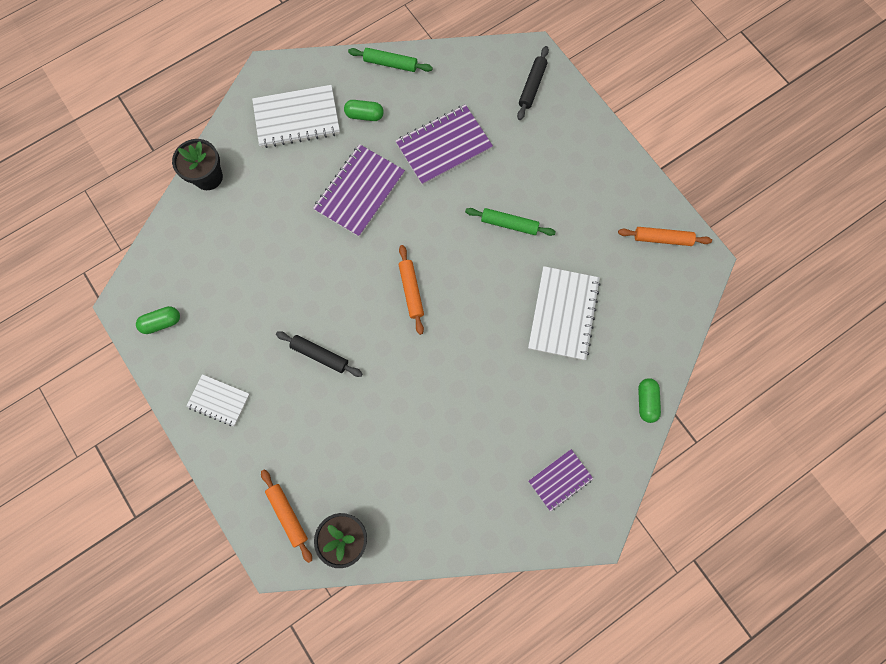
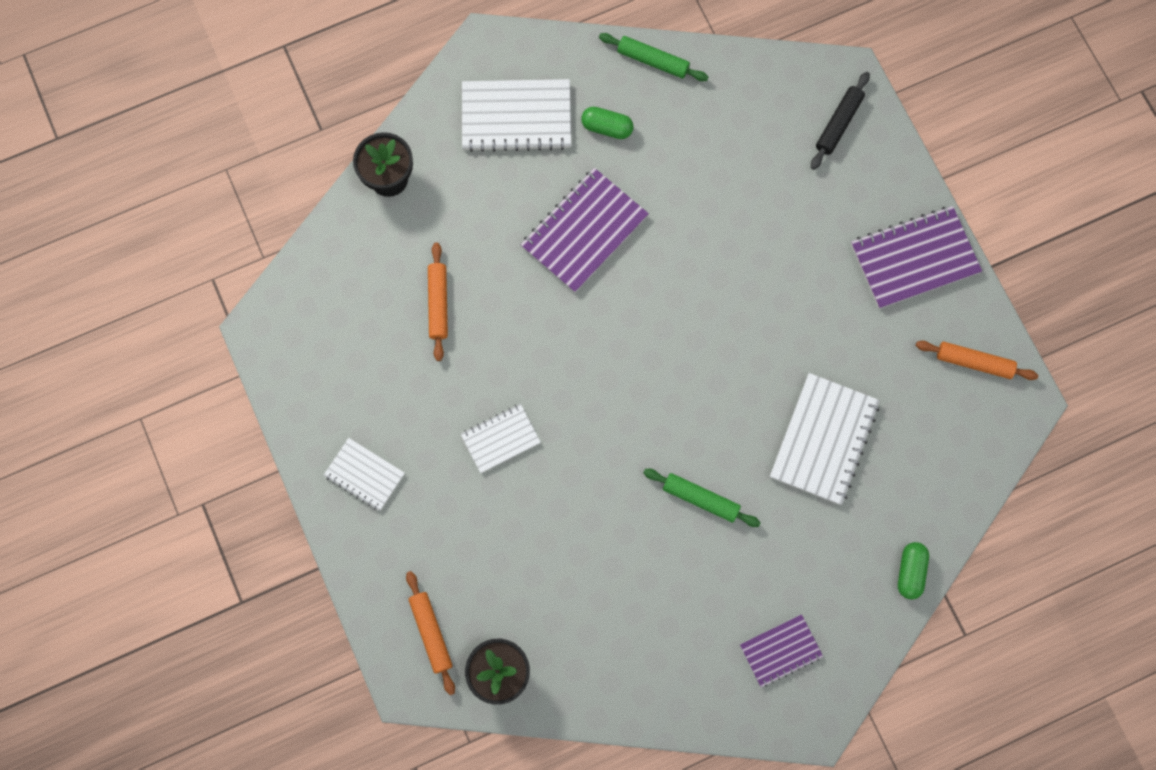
camera: 10 degrees right, 0 degrees up
green capsule [136,306,180,334] -> none
black rolling pin [276,331,363,377] -> white notebook [461,404,541,473]
purple notebook [396,104,493,185] -> purple notebook moved to [851,206,982,309]
orange rolling pin [399,245,424,335] -> orange rolling pin moved to [428,242,448,361]
green rolling pin [465,208,556,236] -> green rolling pin moved to [643,469,761,527]

